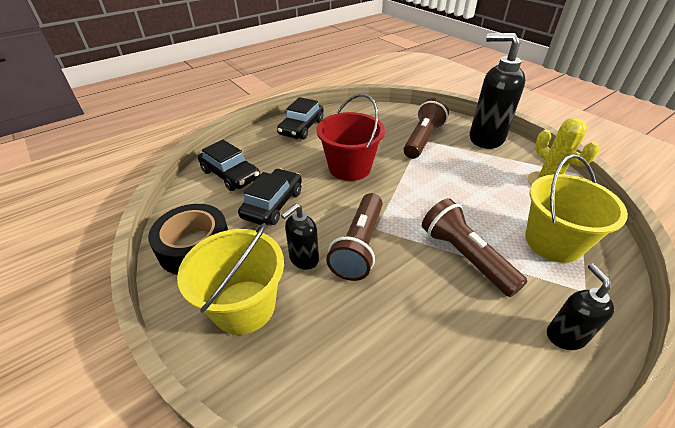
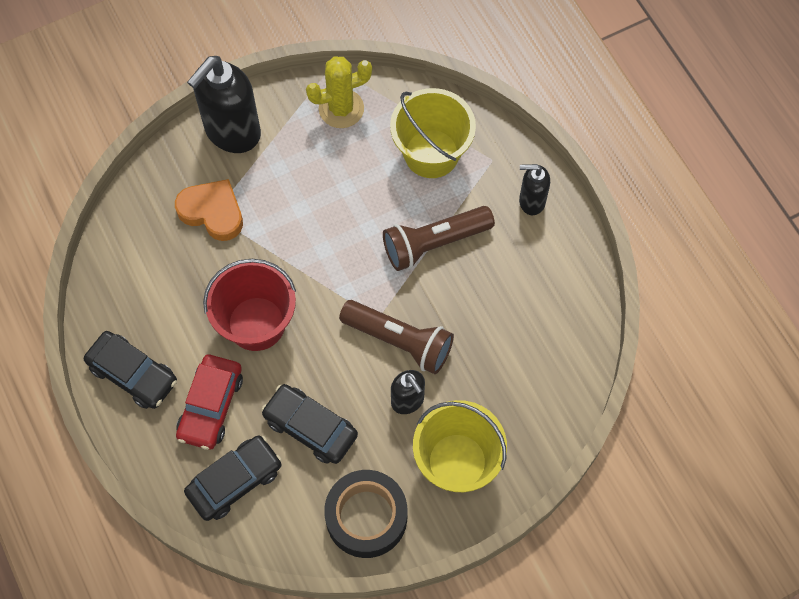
camera: 80 degrees left, 25 degrees up
brown flashlight [404,98,449,159] -> orange heart [175,179,243,241]
none -> red car [176,355,243,450]

